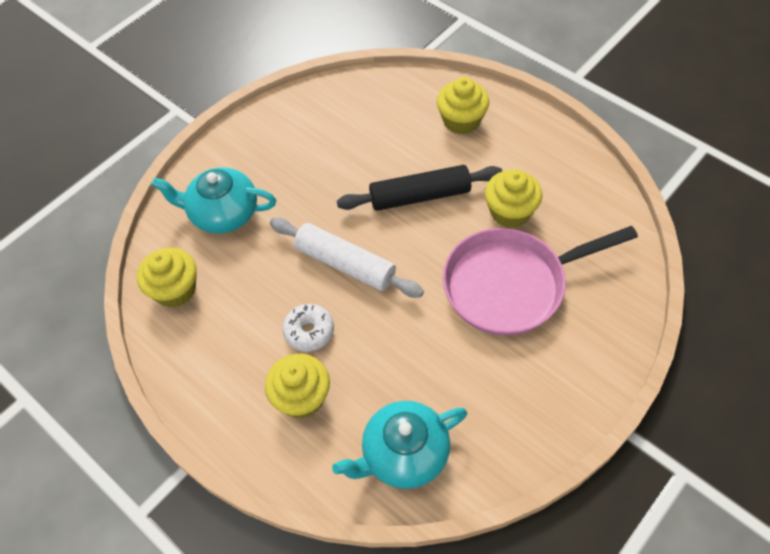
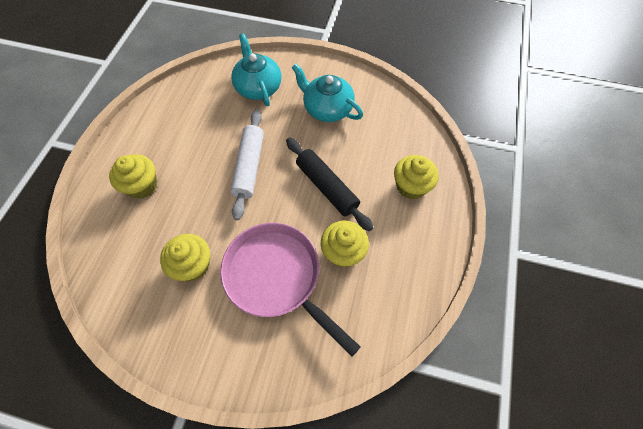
camera: 60 degrees right, 5 degrees up
yellow cupcake [137,248,197,307] -> yellow cupcake moved to [160,234,210,281]
white donut [282,304,334,352] -> none
turquoise teapot [332,401,467,489] -> turquoise teapot moved to [292,64,363,122]

